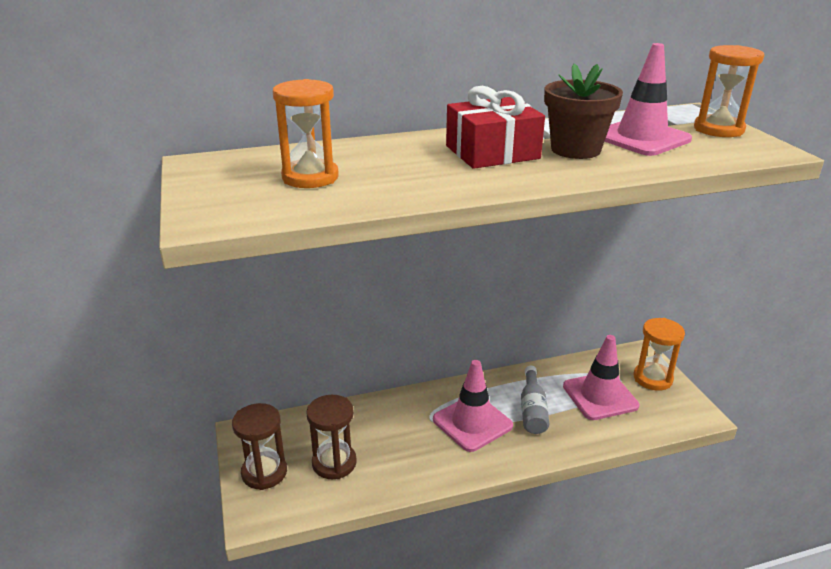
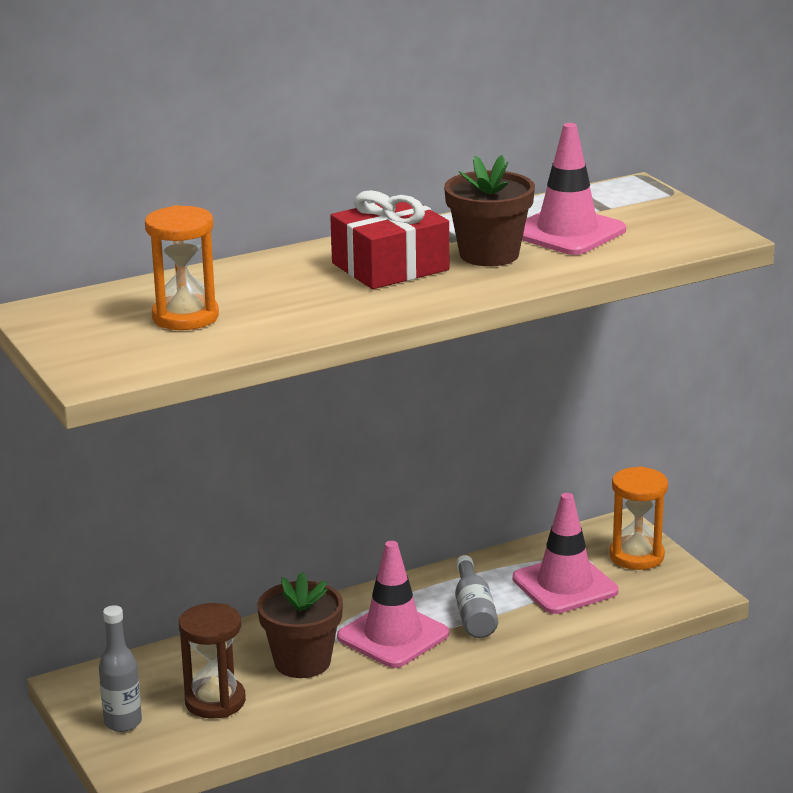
camera: 10 degrees left, 5 degrees down
brown hourglass [232,403,287,490] -> grey bottle [99,605,142,732]
orange hourglass [694,45,764,137] -> none
none -> brown flower pot [257,572,343,678]

